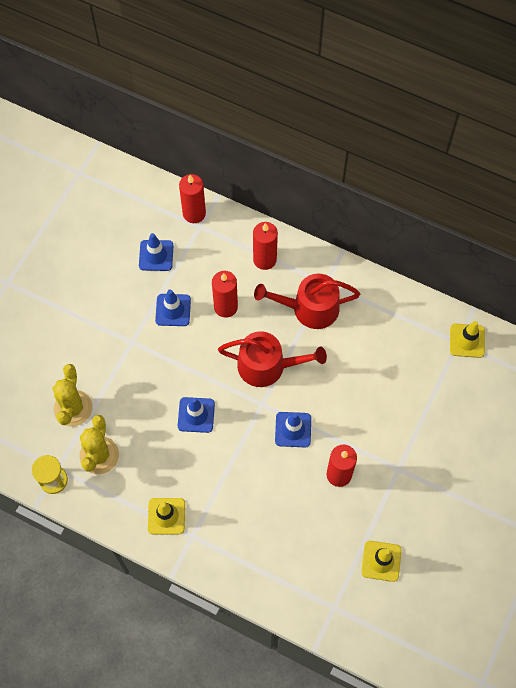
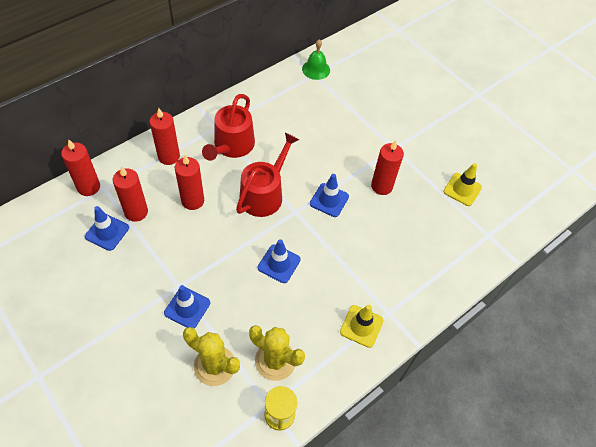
camera: 70 degrees left, 10 degrees down
blue traffic cone [155,289,191,326] -> blue traffic cone moved to [164,285,210,328]
yellow traffic cone [450,321,485,358] -> green bell [302,39,330,80]
none -> red candle [113,166,148,222]

